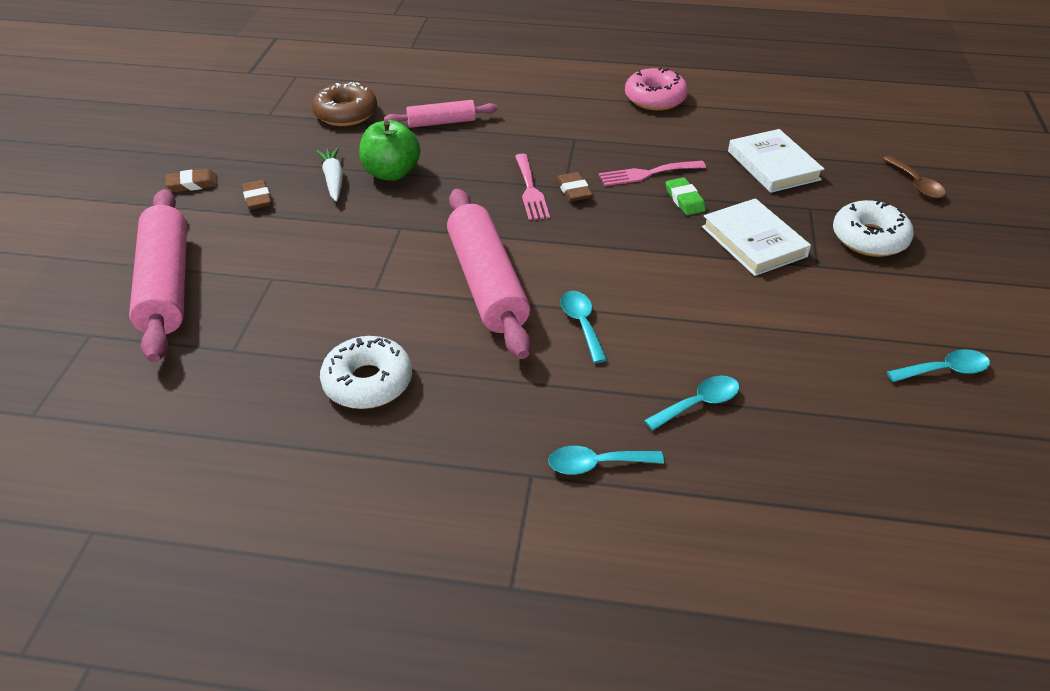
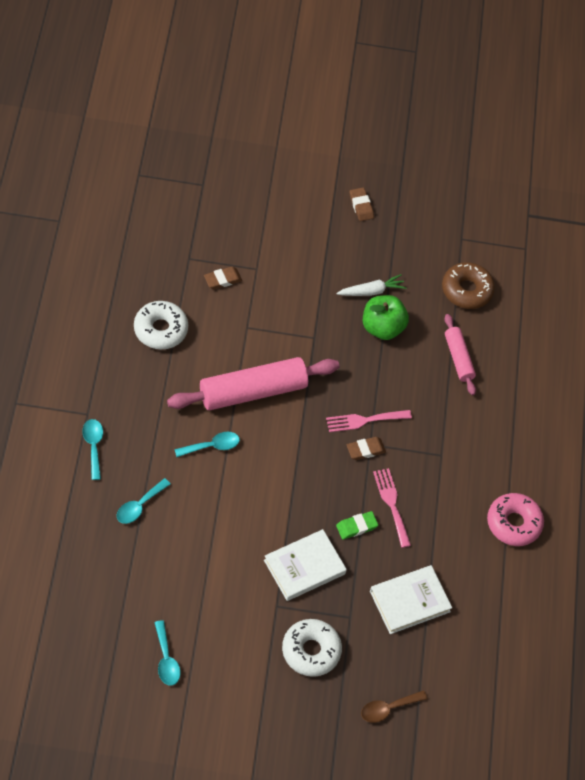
camera: 80 degrees right, 15 degrees up
pink rolling pin [129,189,187,362] -> none
brown eraser [242,180,272,210] -> brown eraser moved to [204,267,242,289]
turquoise spoon [644,375,740,431] -> turquoise spoon turned 75 degrees clockwise [116,478,171,524]

